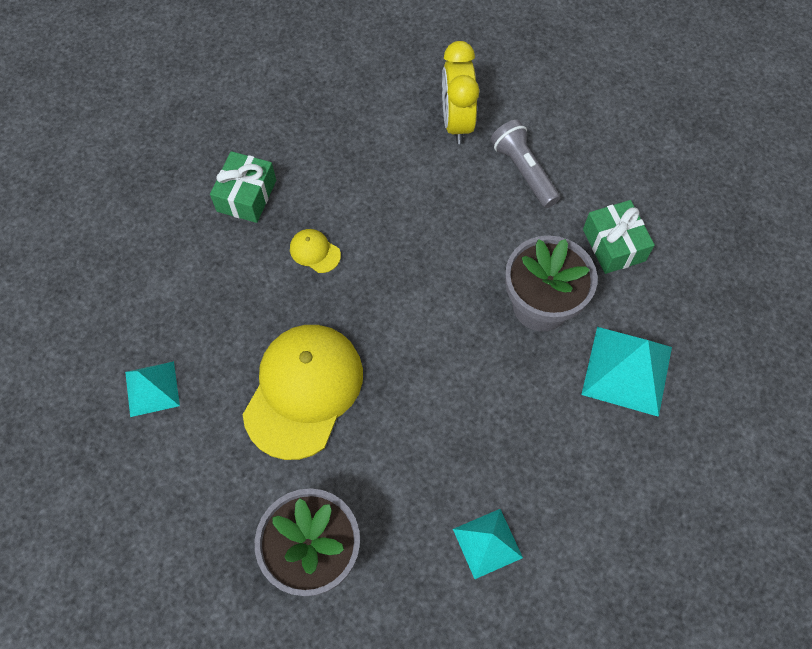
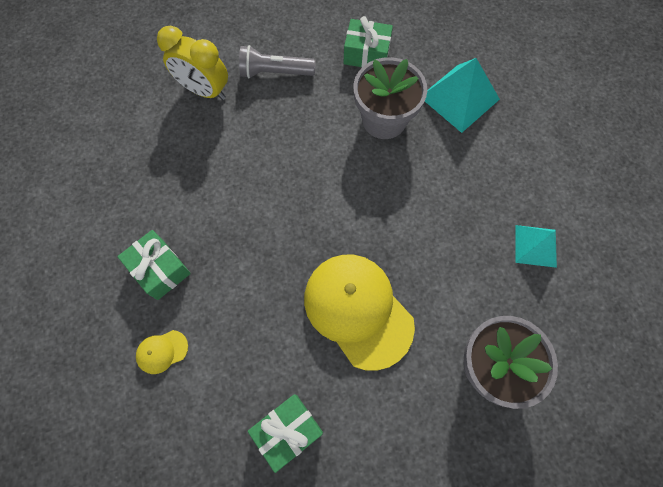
camera: 60 degrees left, 5 degrees up
turquoise pyramid [125,361,180,417] -> green gift [248,394,323,473]
yellow cap [290,229,341,273] -> yellow cap moved to [136,330,188,374]

